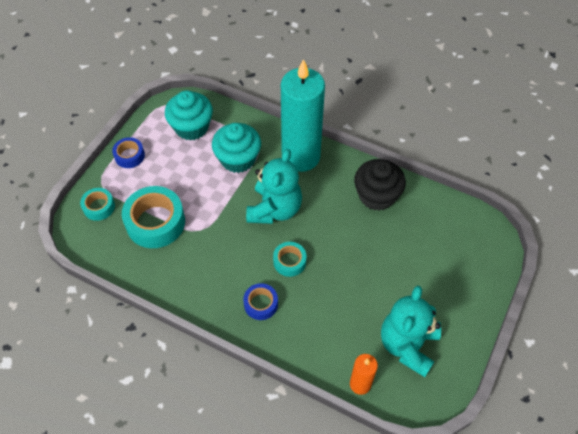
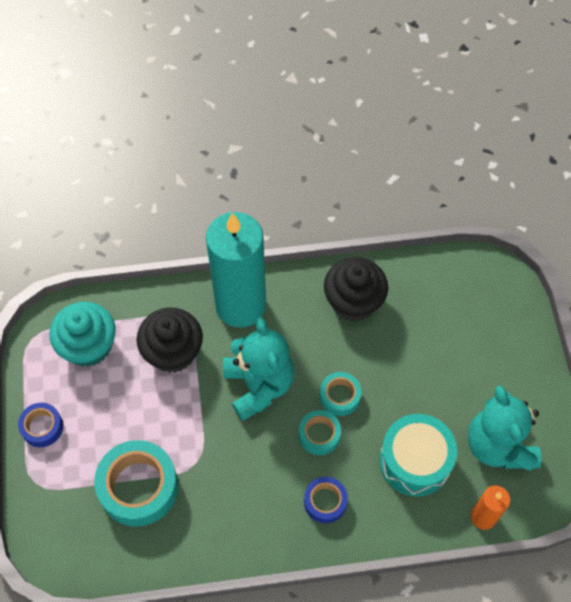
camera: 35 degrees left, 5 degrees up
turquoise tape [80,188,115,221] -> turquoise tape moved to [320,372,362,416]
turquoise cupcake [212,123,261,173] -> black cupcake [137,308,203,373]
none -> turquoise drum [379,414,457,496]

